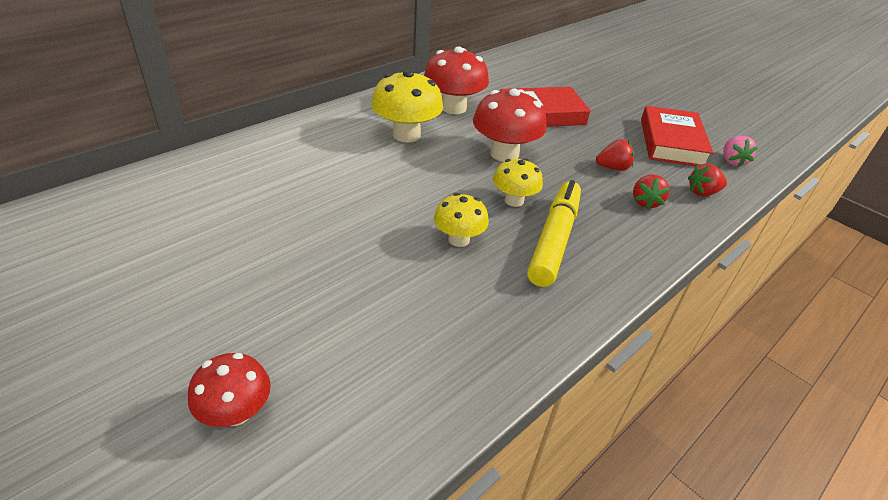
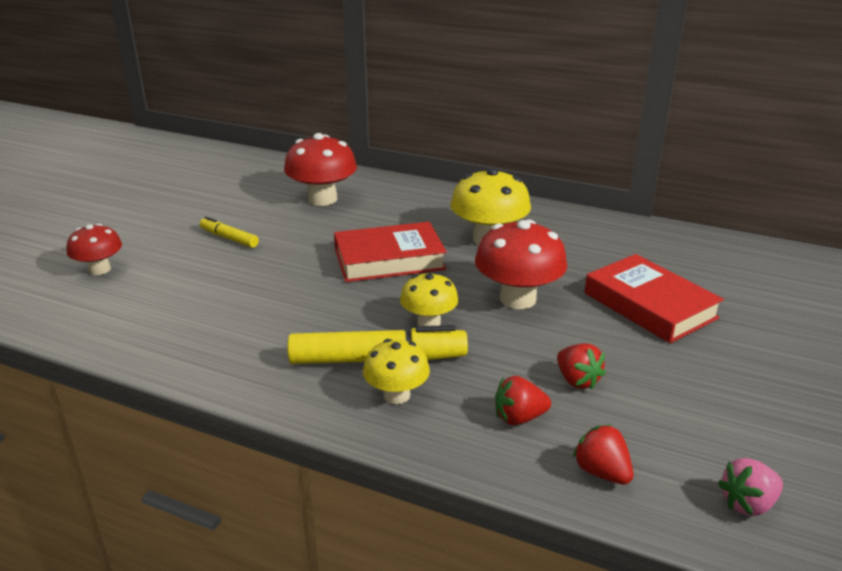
camera: 70 degrees right, 10 degrees down
red mushroom [424,46,489,114] -> red mushroom moved to [284,133,357,206]
yellow mushroom [434,193,489,247] -> yellow mushroom moved to [363,339,430,404]
red book [641,106,713,166] -> red book moved to [334,222,447,282]
none -> yellow marker [200,217,259,248]

